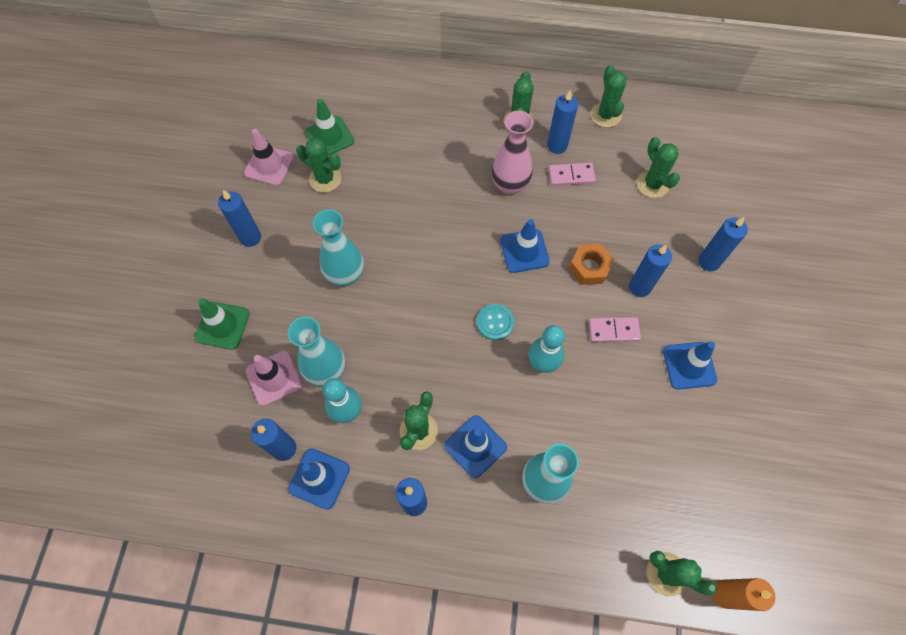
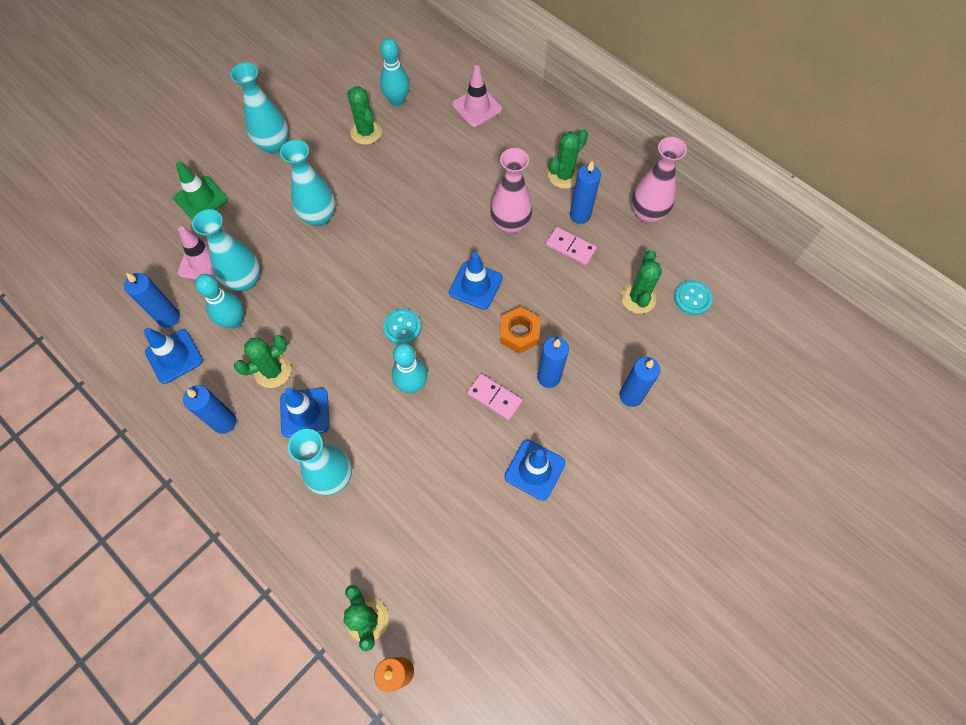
camera: 35 degrees right, 0 degrees up
blue candle [218,190,261,247] -> turquoise vase [230,62,289,154]
pink traffic cone [244,129,295,186] -> pink traffic cone moved to [452,65,502,127]
green traffic cone [305,99,354,156] -> turquoise bowling pin [380,38,410,106]
green cactus [590,65,627,128] -> pink vase [632,137,687,224]
none -> turquoise button [674,280,713,315]

